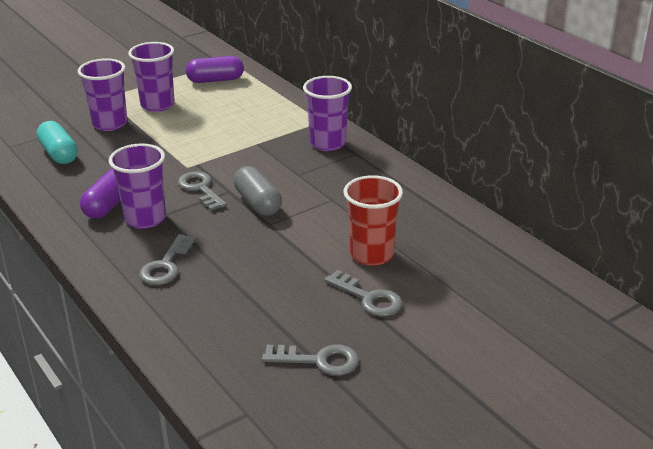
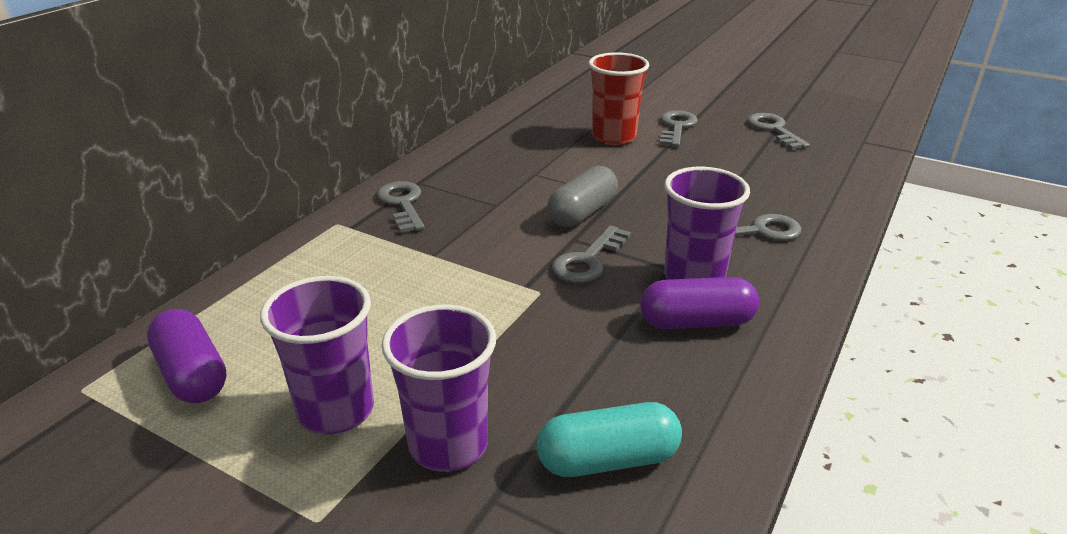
camera: 115 degrees left, 0 degrees up
turquoise capsule [36,121,78,164] -> turquoise capsule turned 45 degrees clockwise [537,402,682,477]
purple cup [303,76,352,151] -> grey key [377,181,425,233]

